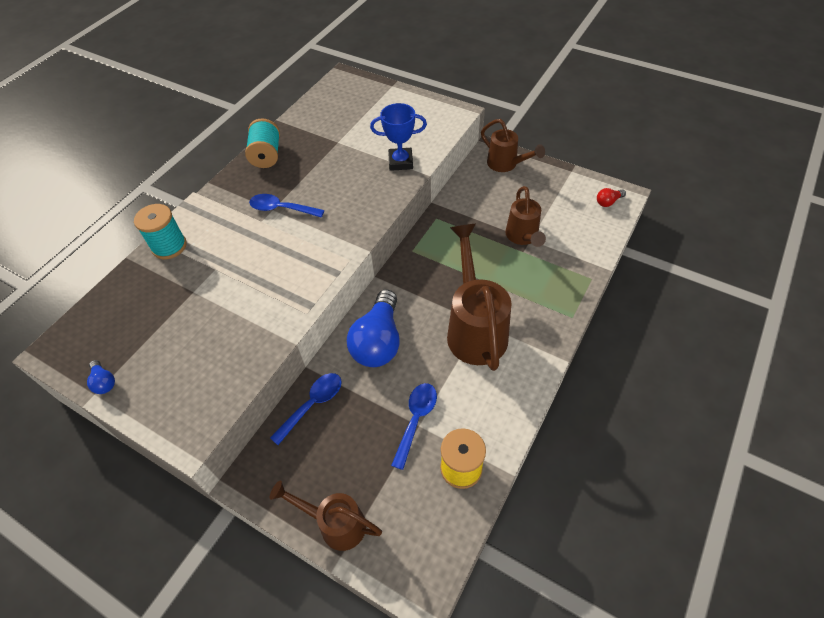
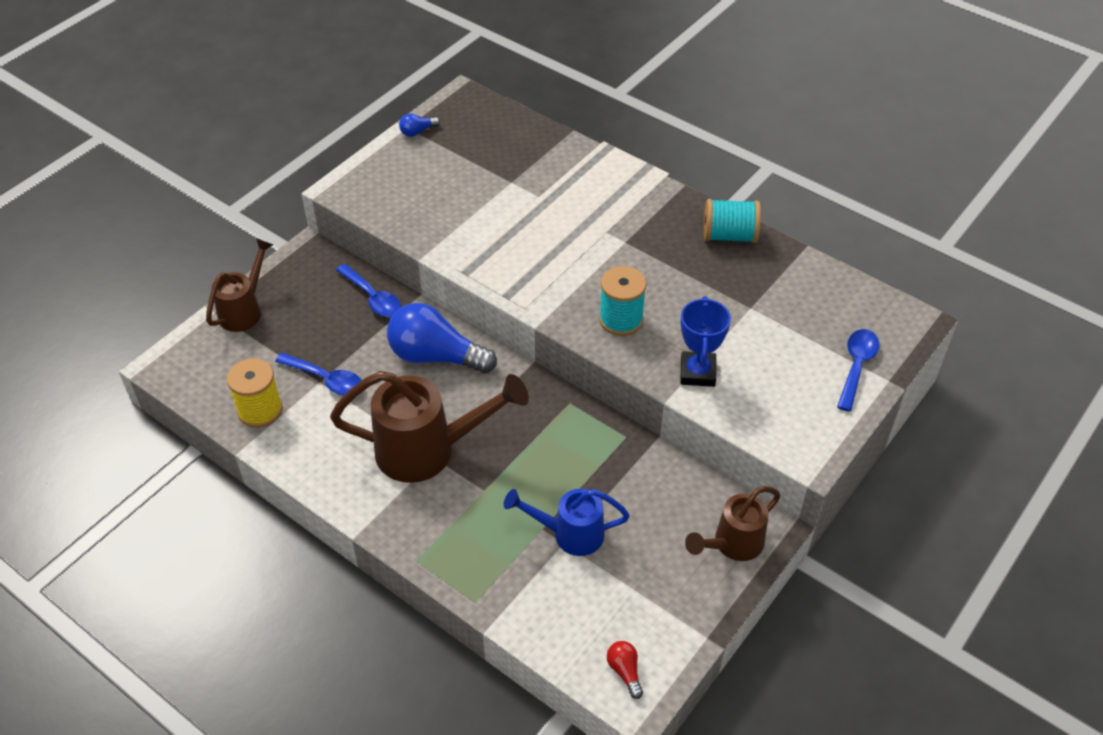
camera: 95 degrees right, 5 degrees down
turquoise spool [134,204,187,259] -> turquoise spool moved to [599,266,647,336]
blue spoon [249,194,324,218] -> blue spoon moved to [837,329,879,412]
brown watering can [505,186,546,247] -> blue watering can [504,489,630,556]

